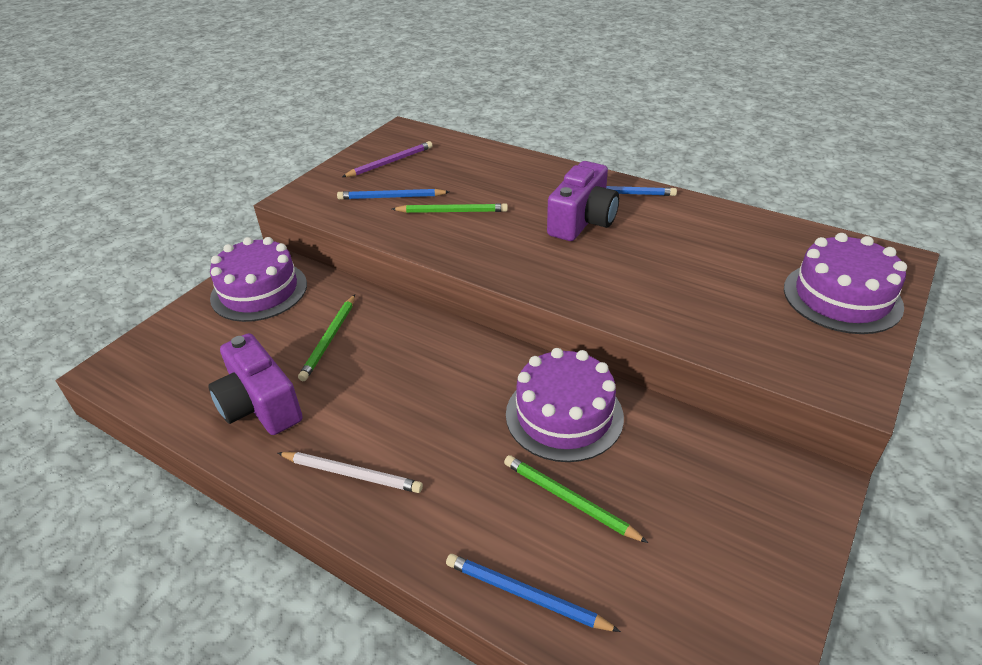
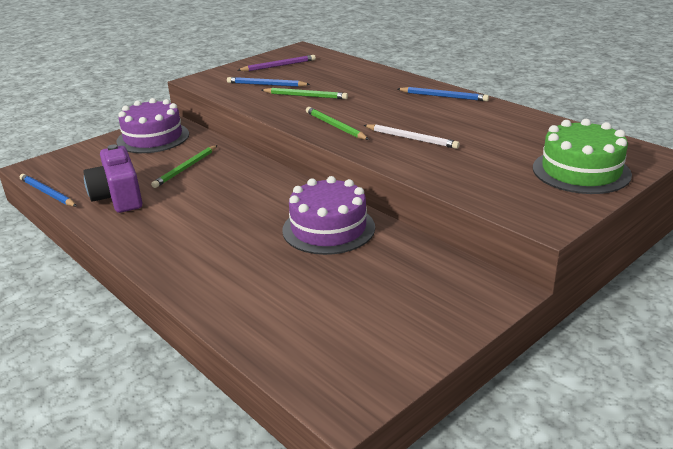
camera: 15 degrees right, 10 degrees down
white pencil [278,452,423,493] -> white pencil moved to [364,124,460,149]
blue pencil [446,554,621,632] -> blue pencil moved to [20,174,77,207]
green pencil [504,455,648,543] -> green pencil moved to [306,107,369,140]
purple camera [547,161,619,241] -> none
purple cake [784,233,907,334] -> green cake [533,119,632,194]

